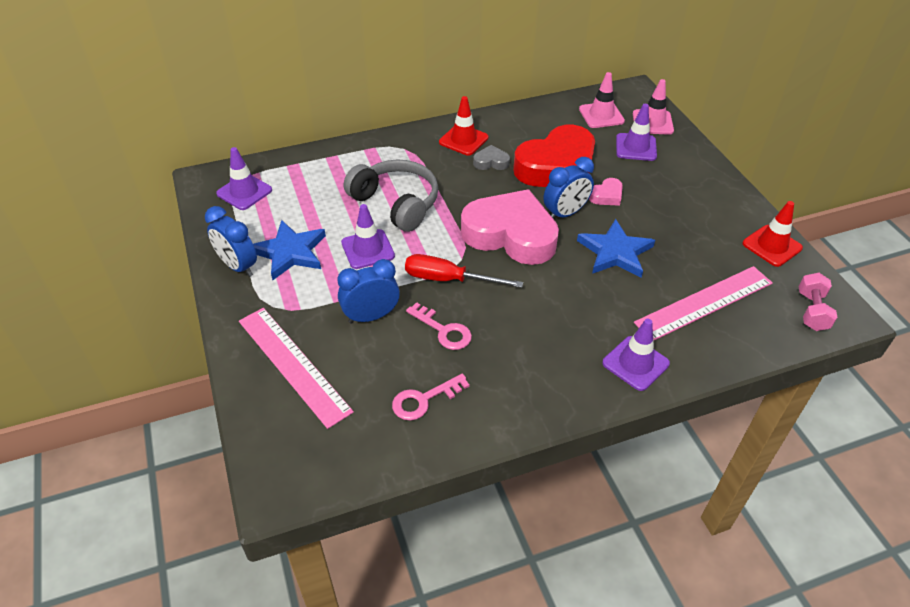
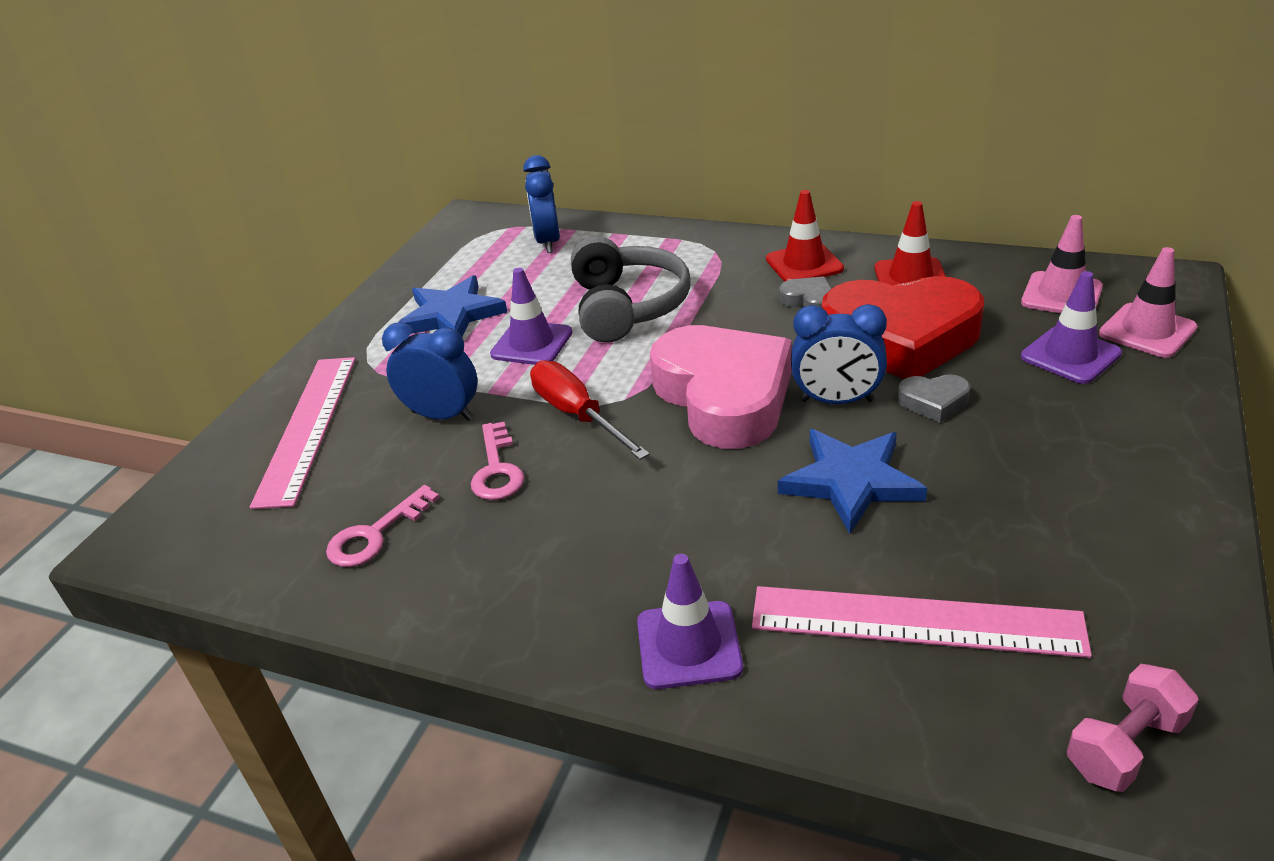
camera: 45 degrees right, 10 degrees down
blue clock [205,206,257,277] -> blue clock moved to [523,155,560,253]
purple traffic cone [216,147,272,210] -> none
pink key [392,374,470,421] -> pink key turned 60 degrees counterclockwise [326,485,440,567]
pink heart [589,178,623,206] -> grey heart [898,374,970,423]
red traffic cone [743,201,803,267] -> red traffic cone moved to [875,201,946,286]

